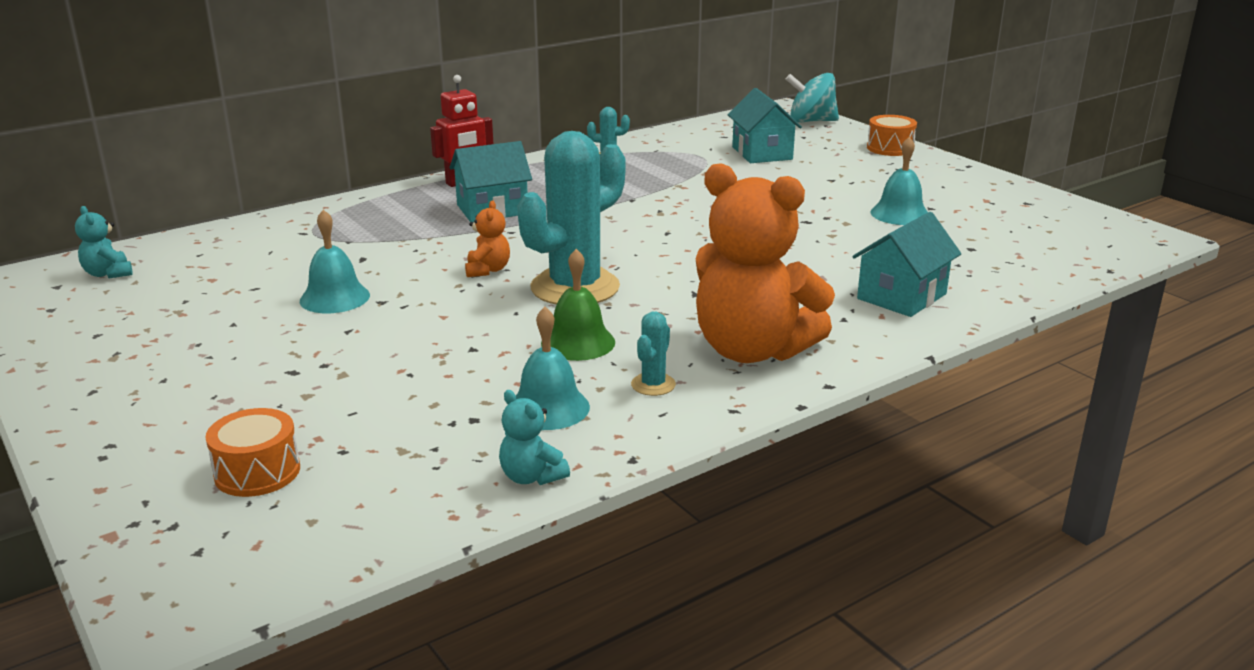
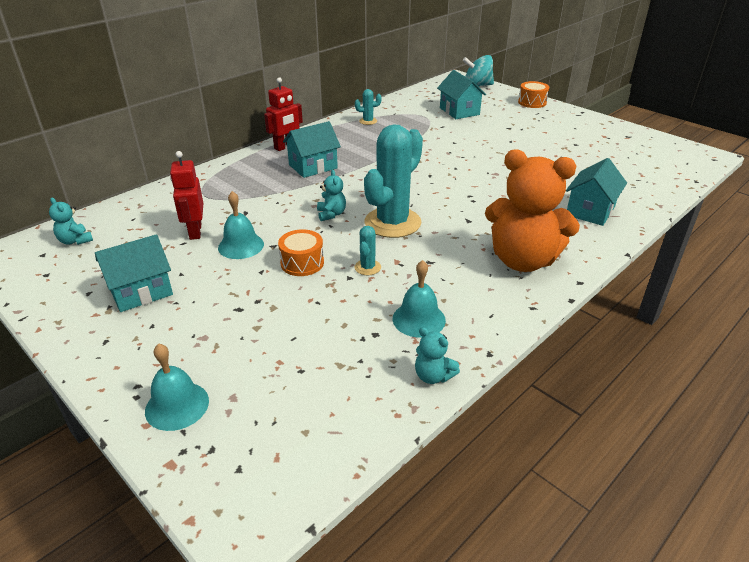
camera: 10 degrees left, 10 degrees up
orange drum [206,408,300,497] -> orange drum moved to [278,229,324,276]
orange teddy bear [465,200,510,277] -> turquoise teddy bear [317,170,346,221]
green bell [541,249,615,361] -> none
turquoise cactus [631,312,676,396] -> turquoise cactus moved to [354,226,381,275]
turquoise bell [870,137,928,225] -> turquoise bell moved to [145,343,209,431]
none -> turquoise house [95,234,173,312]
none -> red robot [170,151,203,240]

